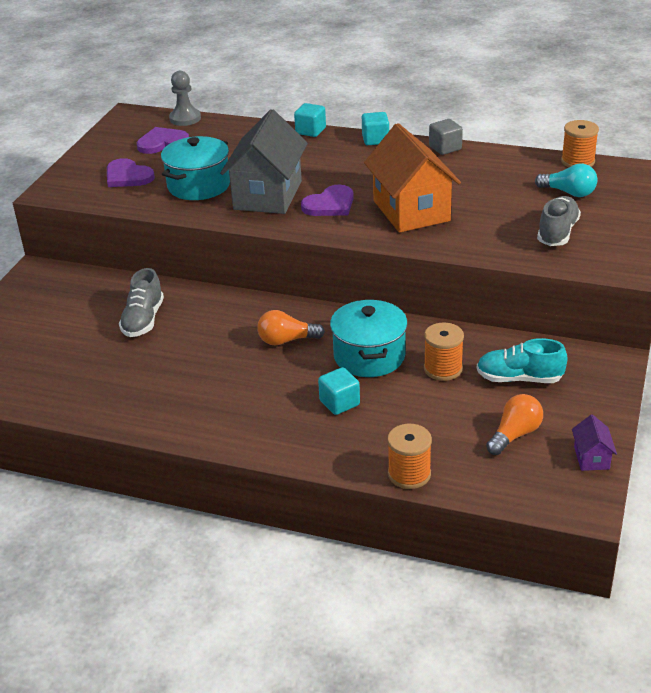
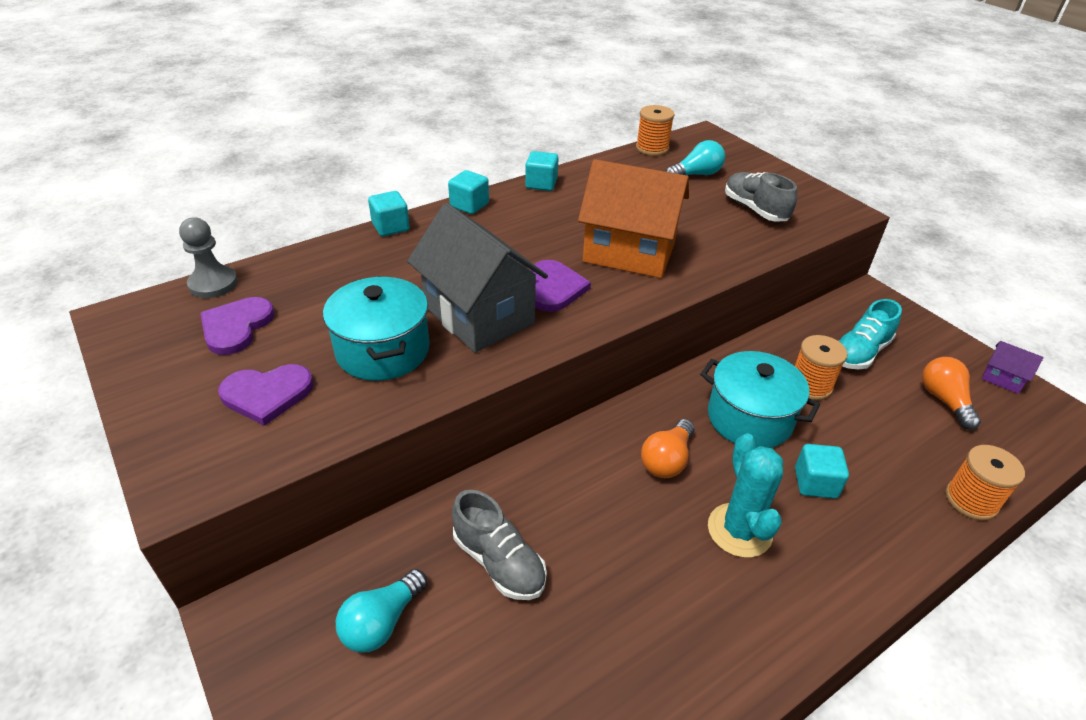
camera: 55 degrees left, 5 degrees up
grey cube [429,119,463,155] -> turquoise cube [525,151,558,191]
none -> turquoise light bulb [336,569,427,653]
none -> turquoise cactus [708,433,783,558]

